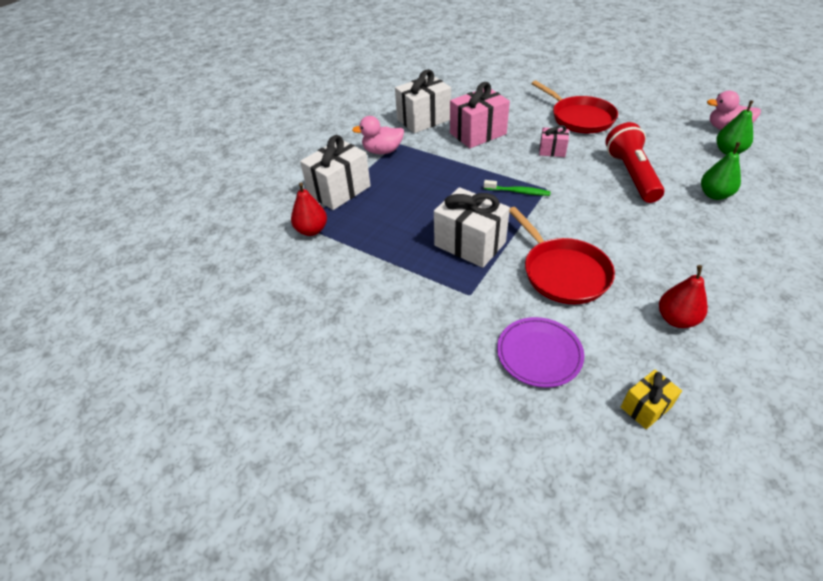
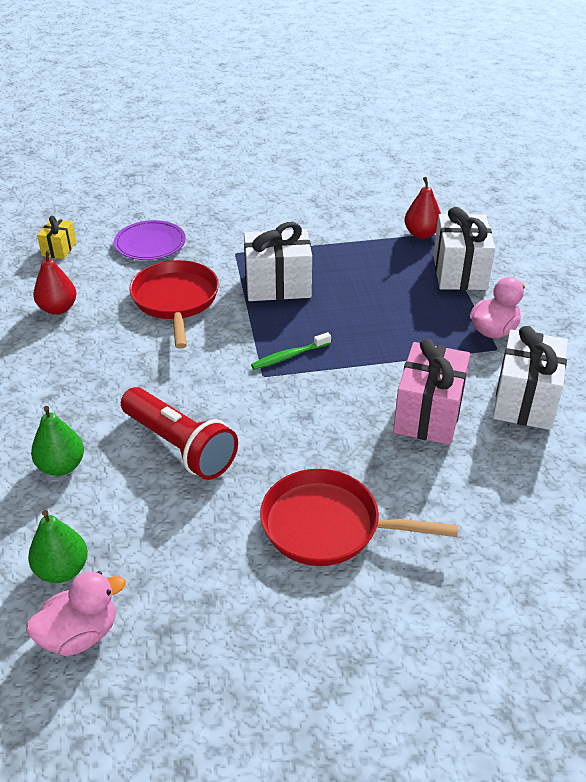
camera: 135 degrees right, 5 degrees down
red pan [509,207,615,304] -> red pan turned 60 degrees clockwise [129,260,219,349]
pink gift [539,125,569,157] -> none

